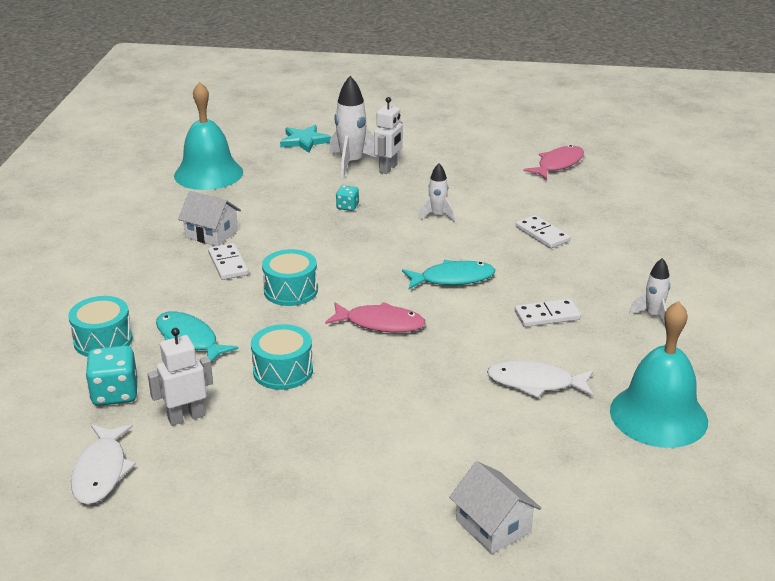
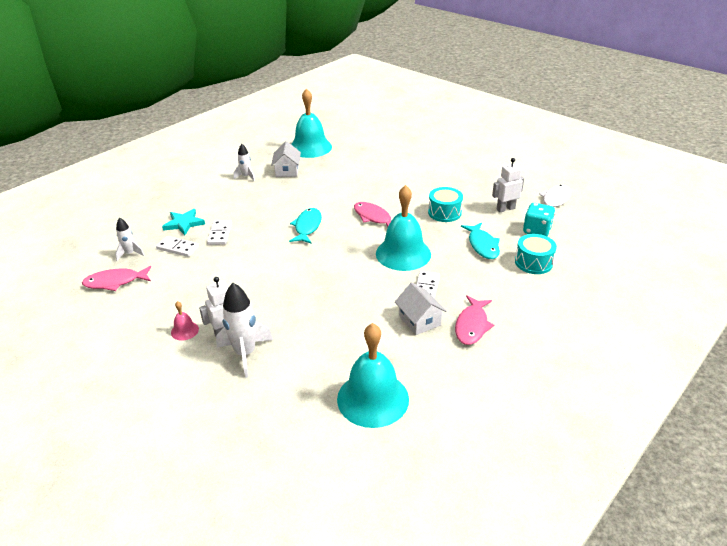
camera: 145 degrees left, 5 degrees up
white robot [148,328,213,426] -> white robot turned 150 degrees clockwise [492,158,524,212]
turquoise drum [262,249,318,306] -> turquoise bell [376,185,431,271]
turquoise star [280,125,331,153] -> turquoise star moved to [162,209,205,235]
turquoise dice [336,185,359,211] -> none
turquoise fish [402,260,495,289] -> turquoise fish turned 75 degrees clockwise [289,208,322,244]
white rocket [419,163,455,222] -> white rocket moved to [115,217,145,261]
white house [449,461,541,554] -> white house moved to [271,141,301,177]
white fish [487,360,594,398] -> none
white domino [515,299,581,327] -> white domino moved to [156,236,199,257]
none -> pink bell [171,301,199,341]
none -> pink fish [455,295,494,345]

